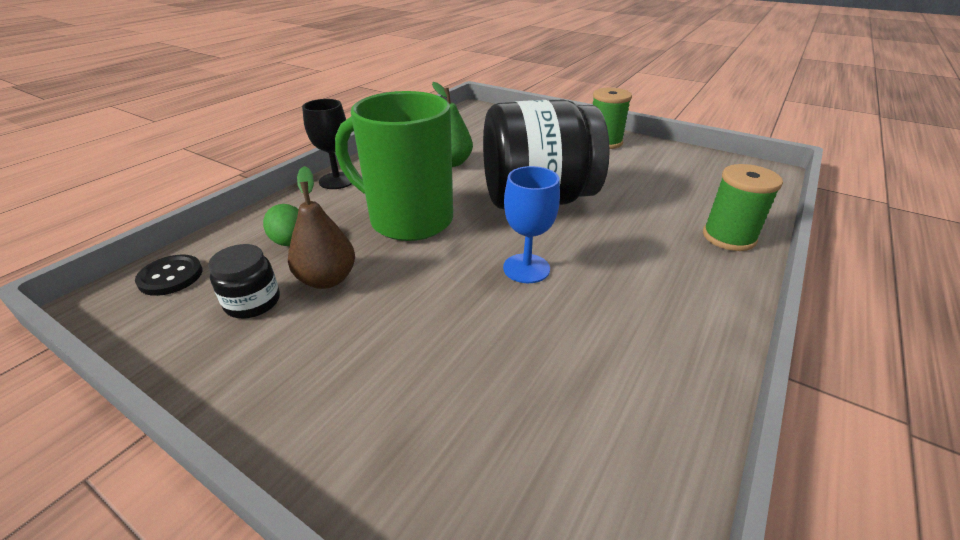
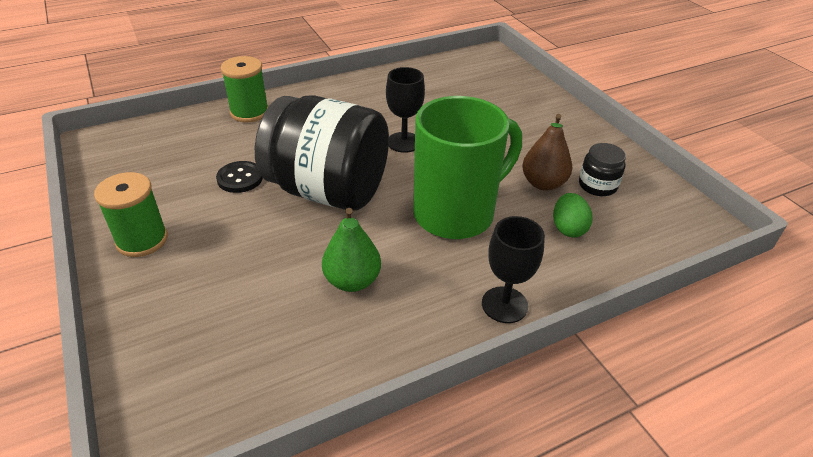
camera: 150 degrees left, 5 degrees up
black button [135,255,203,296] -> black button moved to [216,161,263,193]
green mug [335,91,453,241] -> green mug turned 90 degrees counterclockwise [413,96,522,239]
blue goblet [503,166,560,283] -> black goblet [386,67,425,153]

